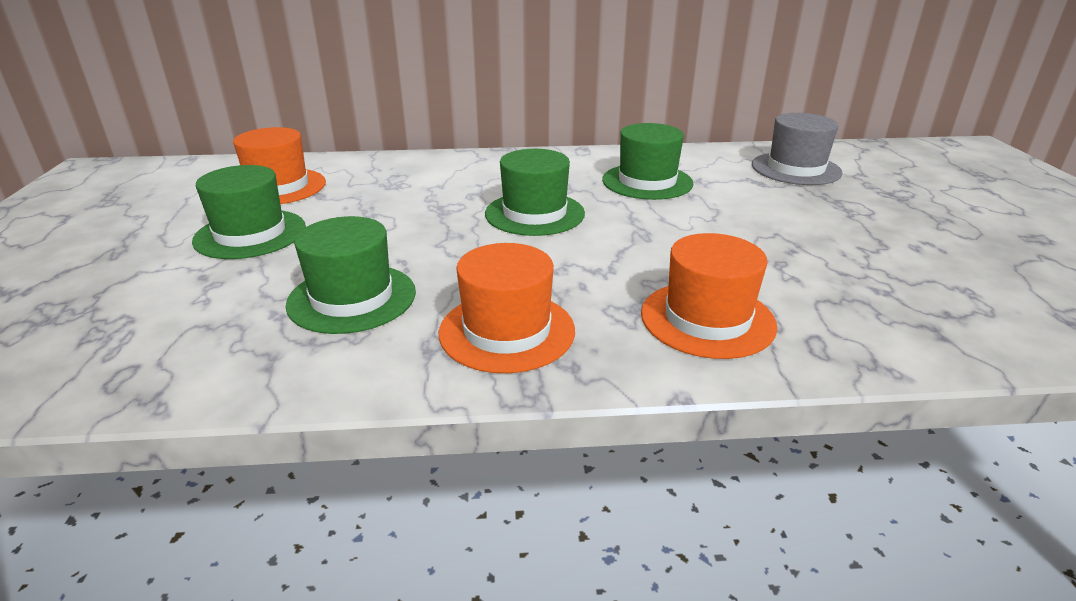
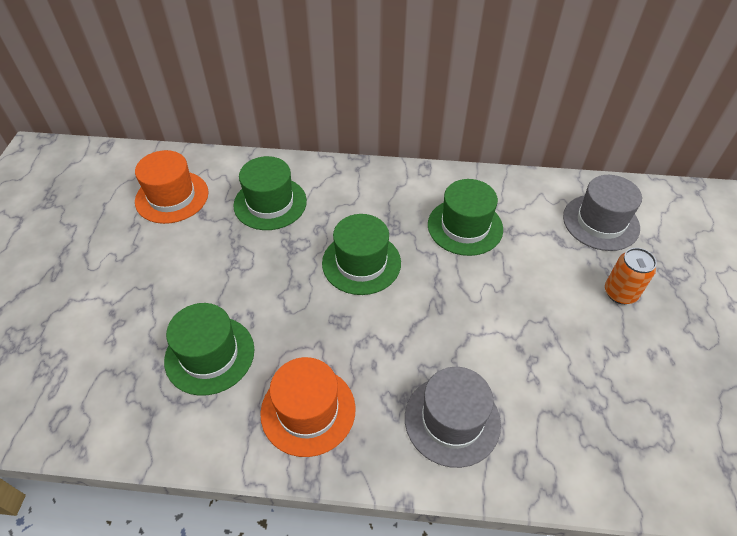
camera: 10 degrees right, 20 degrees up
green hat [192,165,306,259] -> green hat moved to [233,156,307,230]
orange hat [641,233,777,359] -> grey hat [405,367,501,468]
none -> orange can [605,248,657,304]

